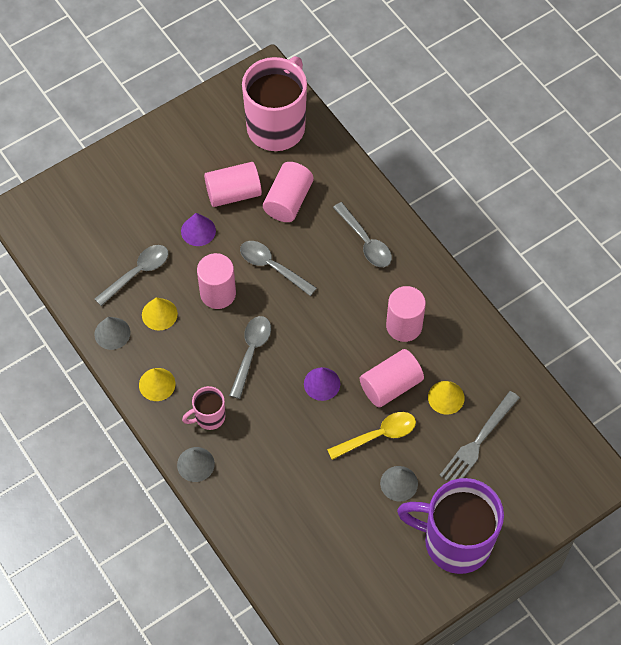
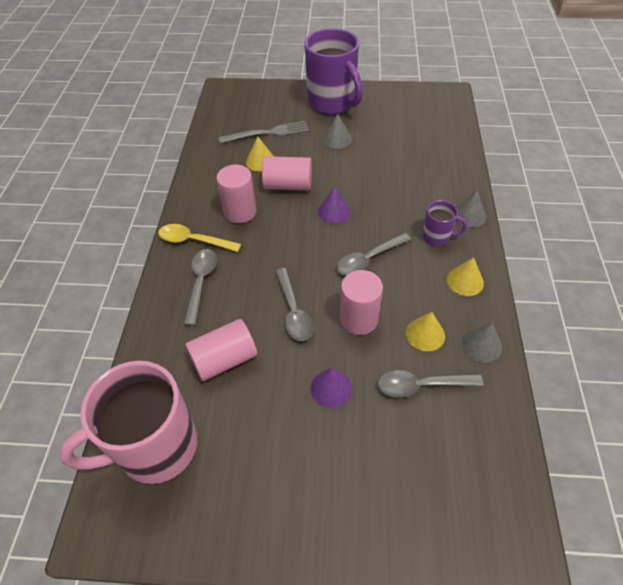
camera: 140 degrees left, 10 degrees down
pink mug [182,386,225,430] -> purple mug [422,200,467,246]
pink cylinder [204,162,262,207] -> none
yellow spoon [327,412,416,460] -> yellow spoon moved to [158,224,241,252]

